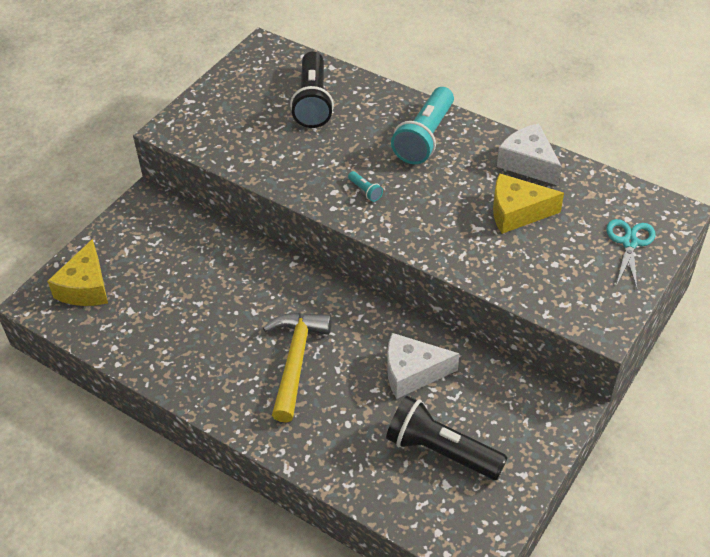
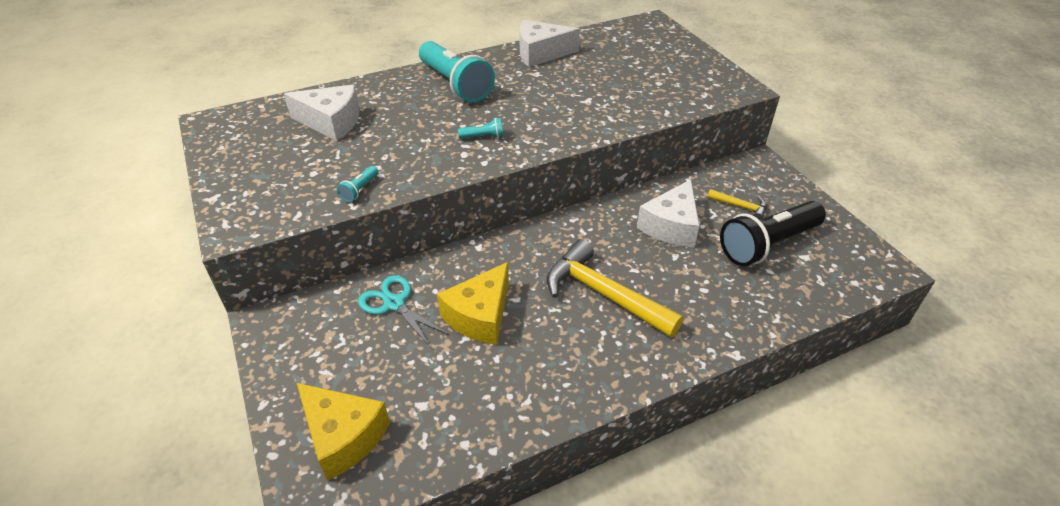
camera: 60 degrees left, 5 degrees down
black flashlight [290,51,334,128] -> white cheese [284,85,359,141]
yellow cheese [493,173,564,234] -> yellow cheese moved to [437,262,509,345]
turquoise scissors [606,219,655,288] -> turquoise scissors moved to [358,275,449,348]
none -> turquoise flashlight [337,166,378,202]
none -> yellow hammer [707,189,767,219]

